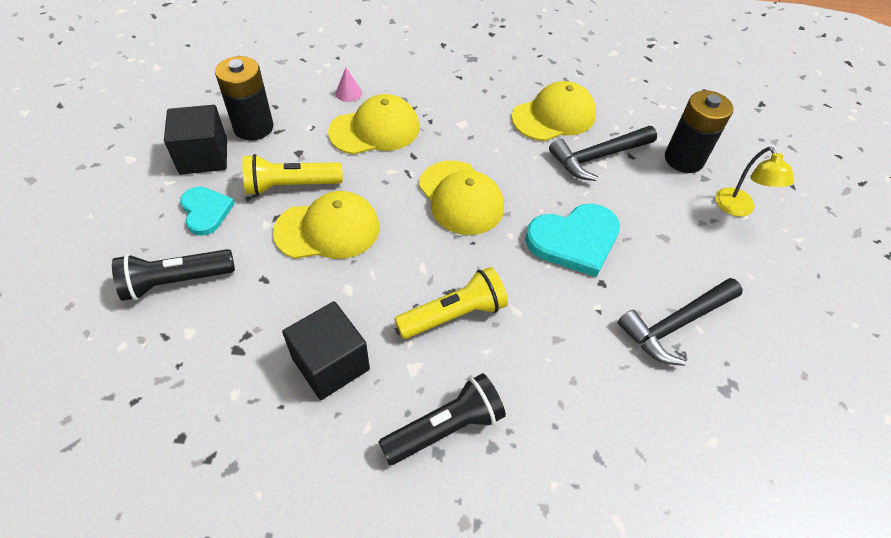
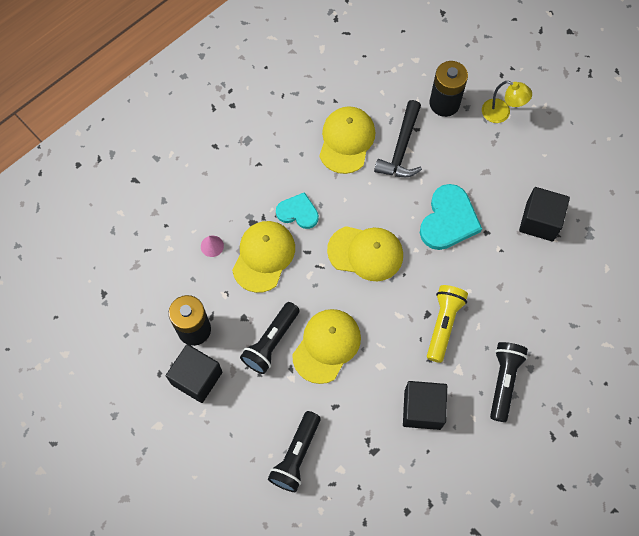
camera: 45 degrees left, 15 degrees up
turquoise heart [180,187,235,236] -> turquoise heart moved to [276,192,319,229]
yellow flashlight [242,154,343,196] -> black flashlight [240,302,300,374]
black hammer [618,278,743,366] -> black cube [519,187,570,242]

